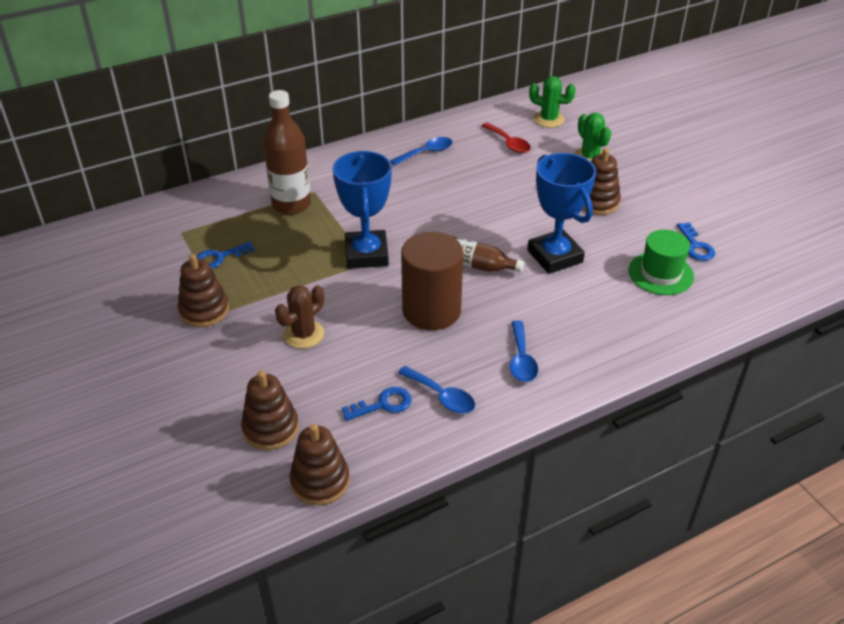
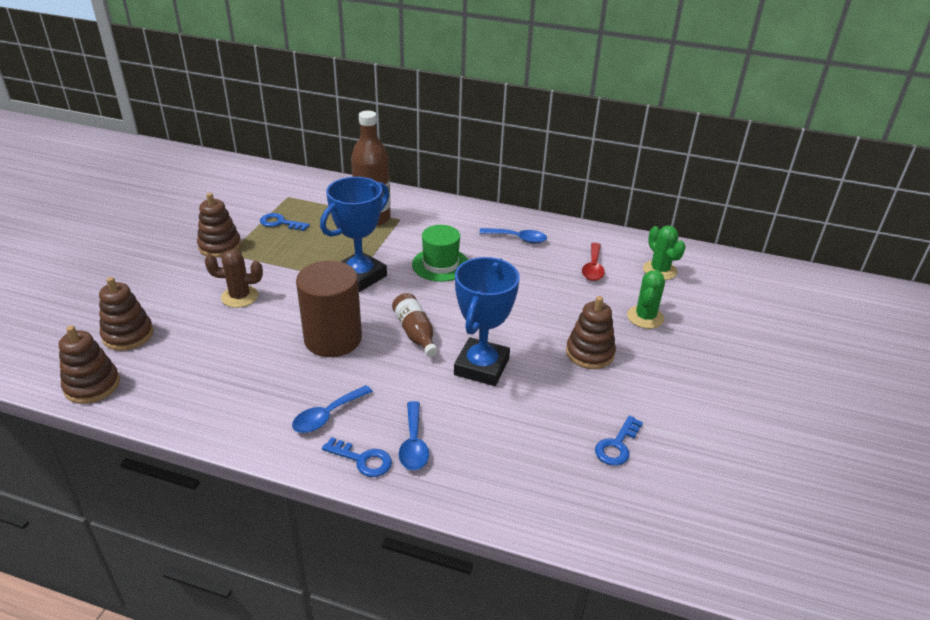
camera: 45 degrees right, 5 degrees down
blue key [342,387,412,421] -> blue key moved to [322,437,392,477]
blue spoon [398,366,475,414] -> blue spoon moved to [399,401,429,470]
green hat [628,230,694,295] -> green hat moved to [412,225,468,282]

